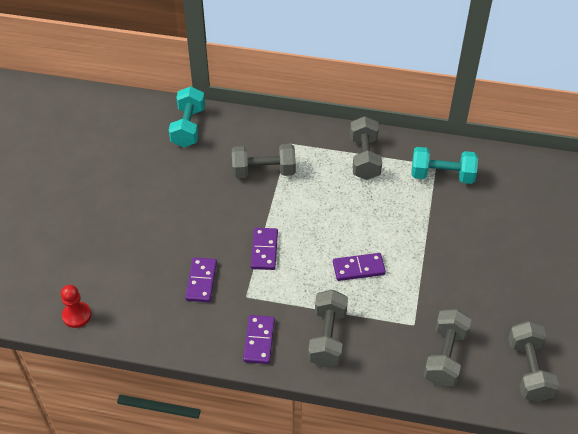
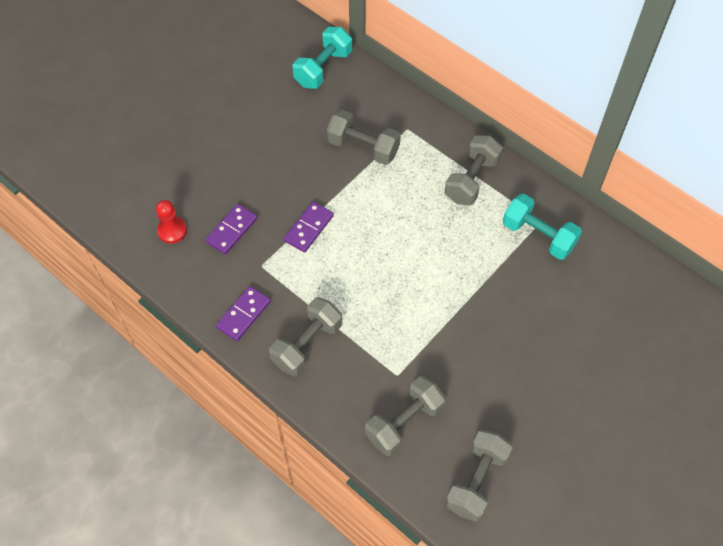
camera: 30 degrees right, 10 degrees up
red pawn [61,285,91,328] -> red pawn moved to [156,200,187,243]
purple domino [333,253,386,281] -> none

